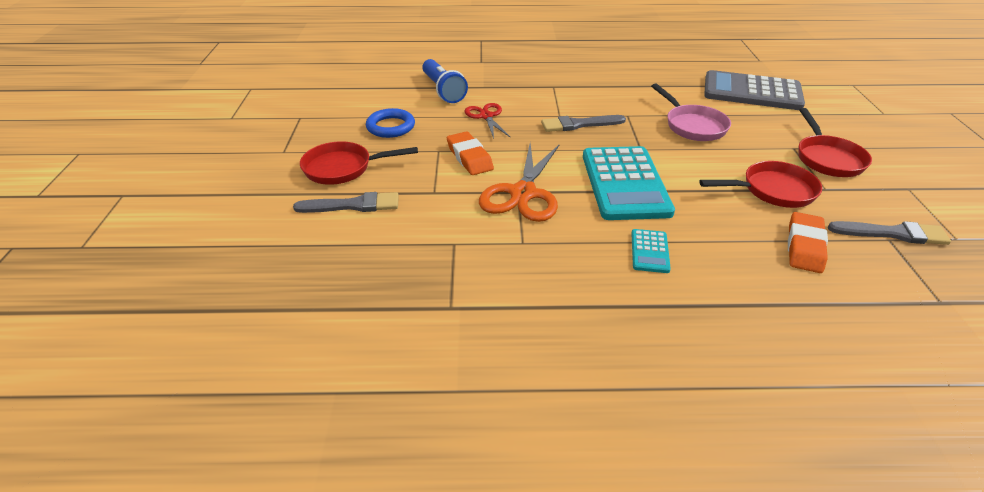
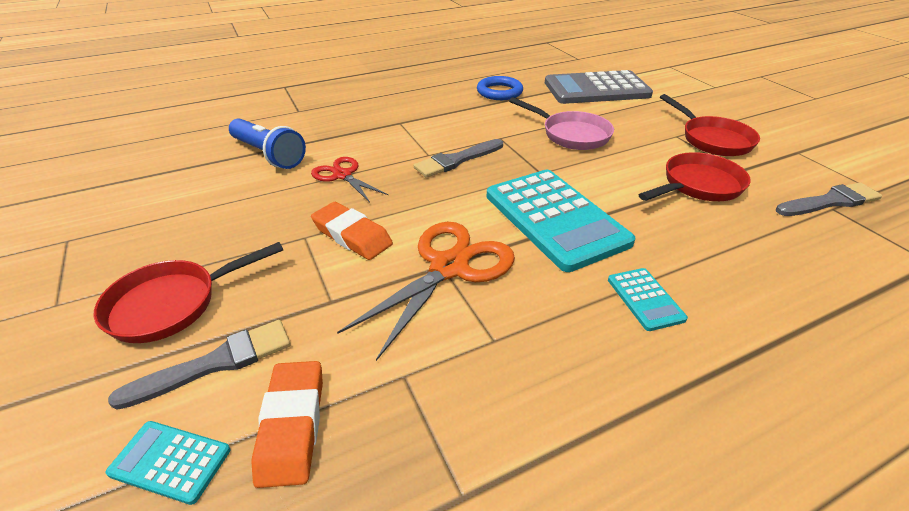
camera: 25 degrees left, 0 degrees up
blue ring [366,108,415,138] -> blue ring moved to [477,76,523,100]
orange scissors [479,143,560,222] -> orange scissors turned 135 degrees counterclockwise [337,222,515,361]
orange eraser [788,212,828,273] -> orange eraser moved to [251,361,323,488]
none -> turquoise calculator [105,421,230,505]

